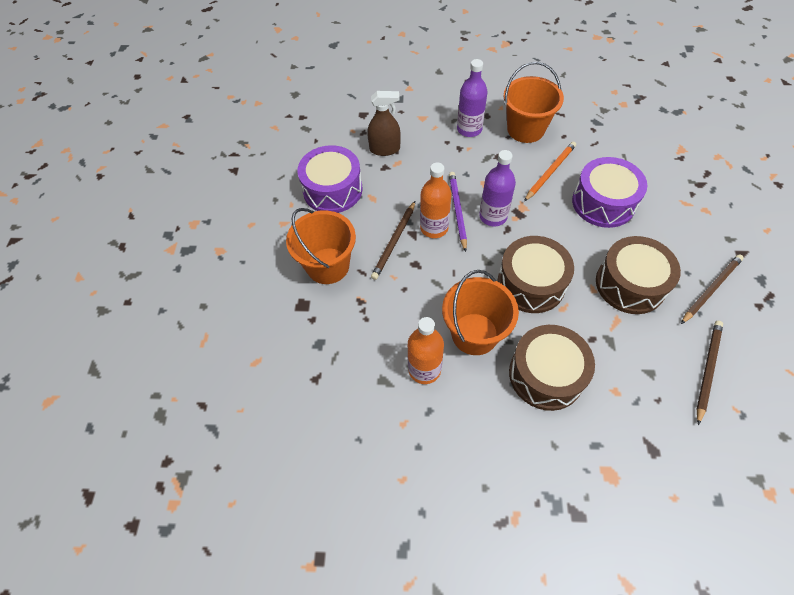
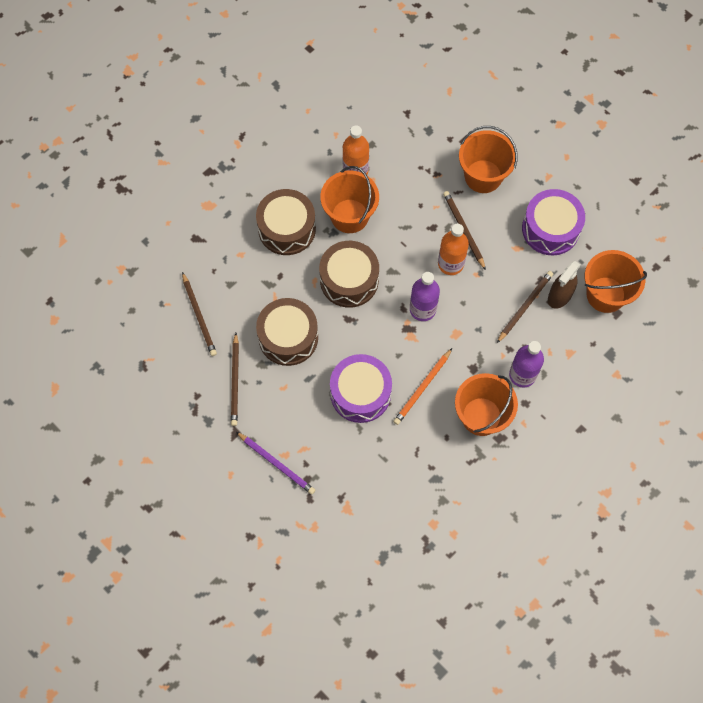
camera: 130 degrees right, 10 degrees up
purple pencil [449,172,467,252] -> purple pencil moved to [236,432,315,494]
orange pencil [524,142,576,201] -> orange pencil turned 45 degrees clockwise [393,348,452,425]
none -> brown pencil [497,271,553,343]
none -> orange bucket [585,250,647,313]

